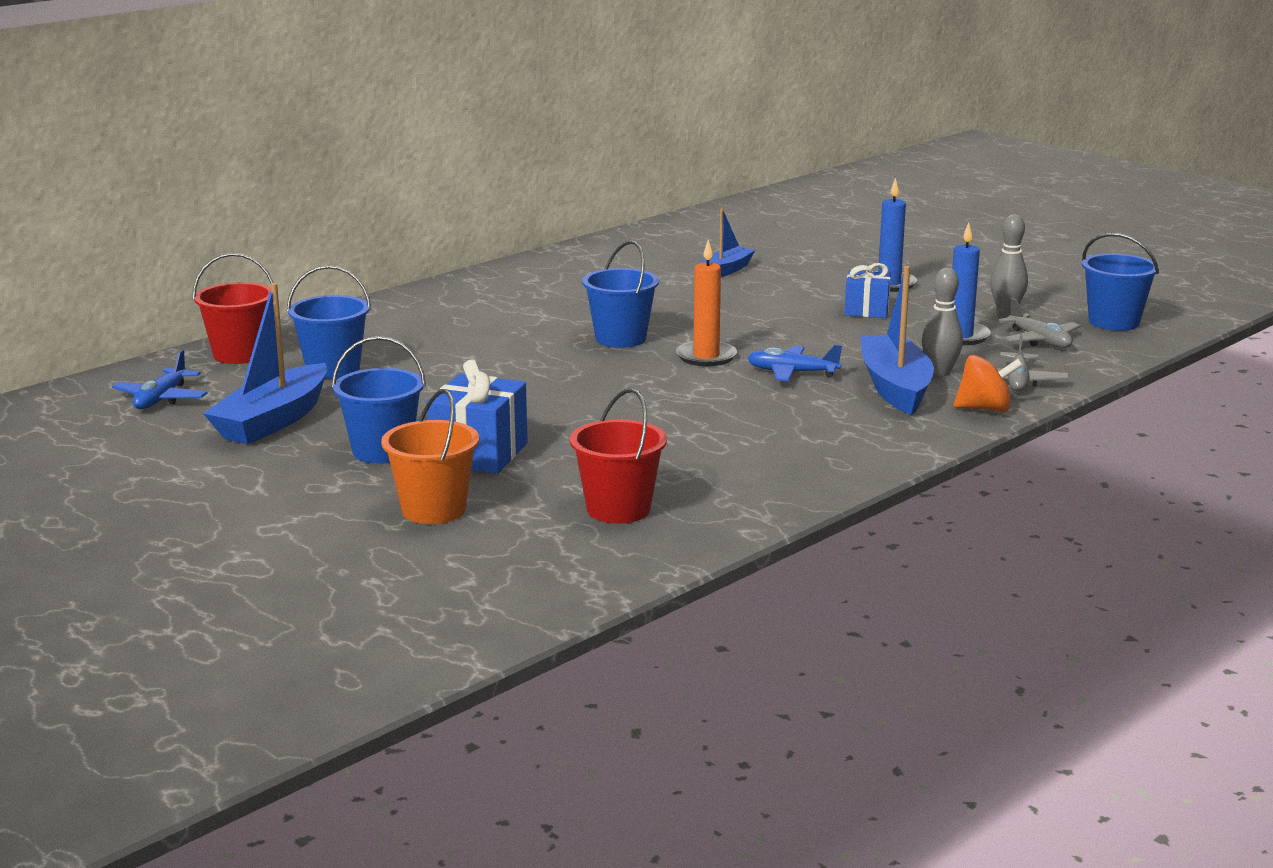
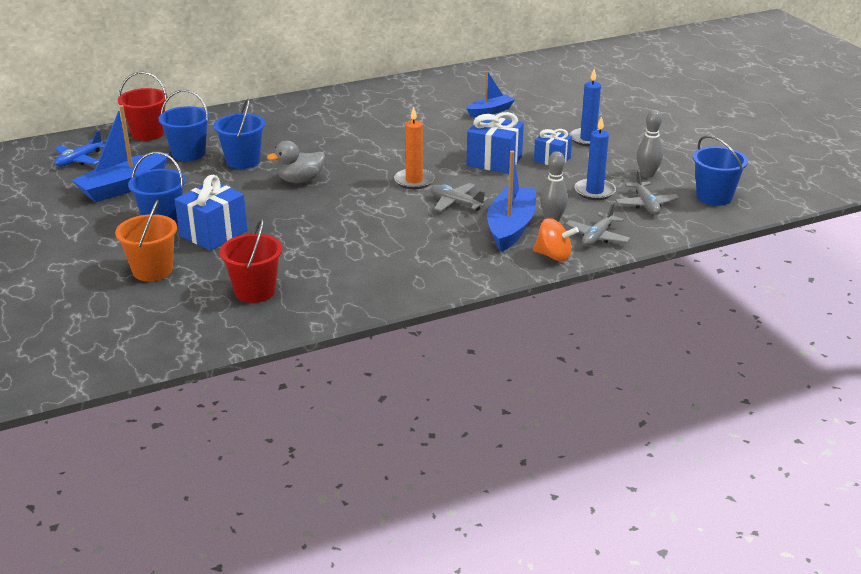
camera: 20 degrees right, 10 degrees up
blue bucket [582,240,659,348] -> blue bucket moved to [214,98,265,169]
blue plane [748,345,842,381] -> grey plane [431,183,489,212]
none -> grey duck [267,141,325,183]
none -> blue gift [467,112,524,174]

